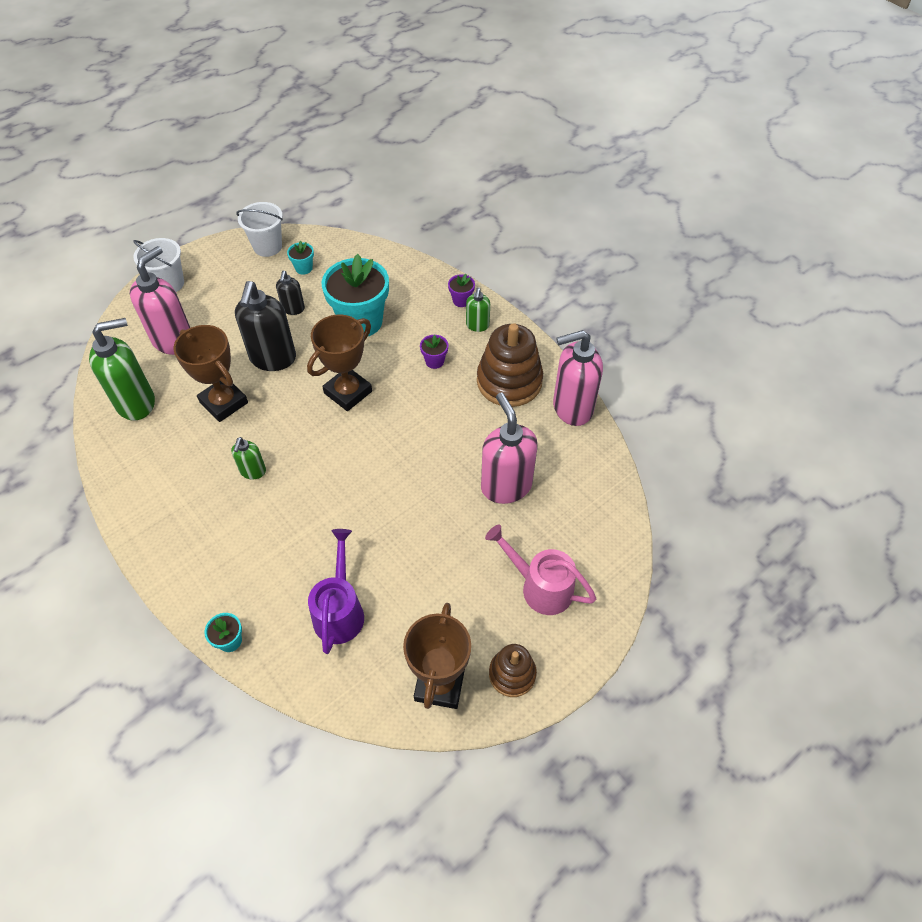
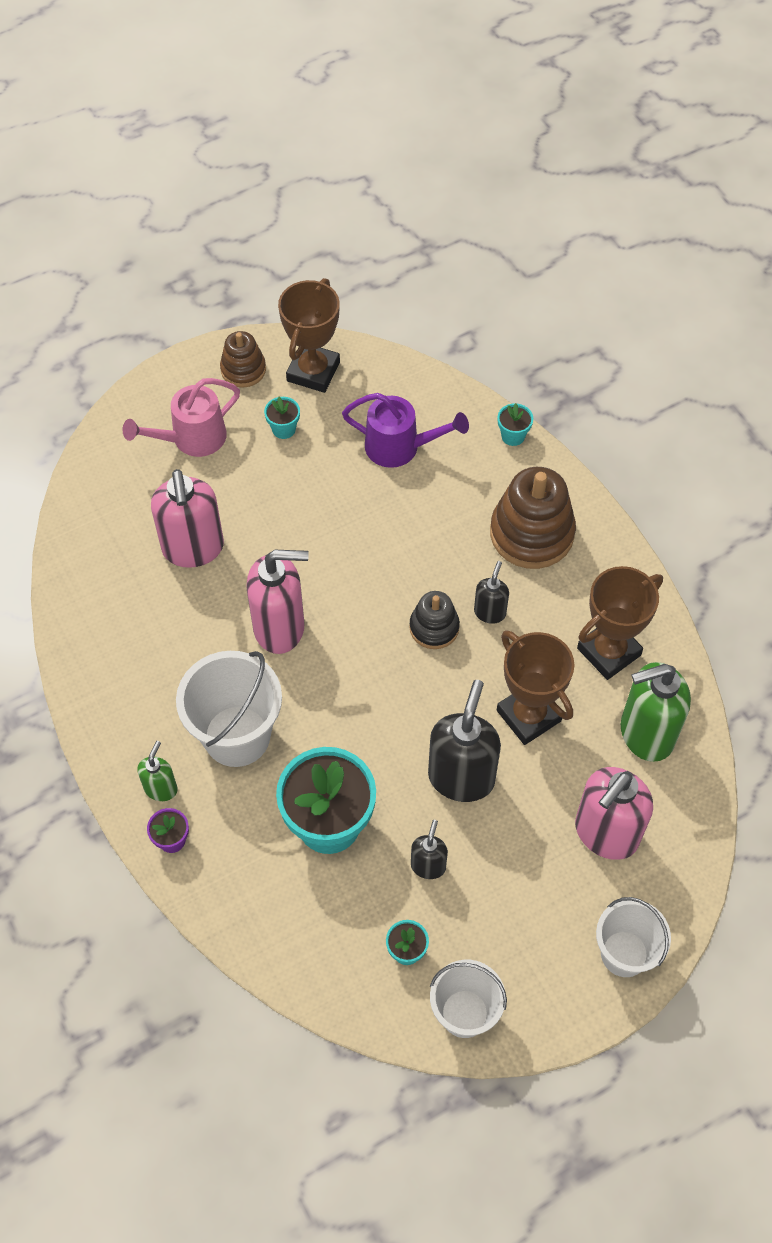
camera: 170 degrees left, 5 degrees up
green soap dispenser [231,437,266,480] -> black soap dispenser [474,561,509,624]
brown trophy [307,314,372,411] -> brown trophy moved to [577,566,663,680]
purple watering can [308,529,364,654] -> purple watering can turned 90 degrees counterclockwise [342,393,469,468]
purple flower pot [420,335,448,369] -> white bucket [176,651,282,767]
brown stacking toy [477,323,543,407] -> brown stacking toy moved to [490,467,576,569]
pink watering can [485,525,596,615] -> pink watering can turned 105 degrees clockwise [122,378,240,457]
pink soap dispenser [553,330,603,426] -> pink soap dispenser moved to [246,550,309,654]
none -> turquoise flower pot [264,397,300,439]
none -> black stacking toy [409,591,460,649]

